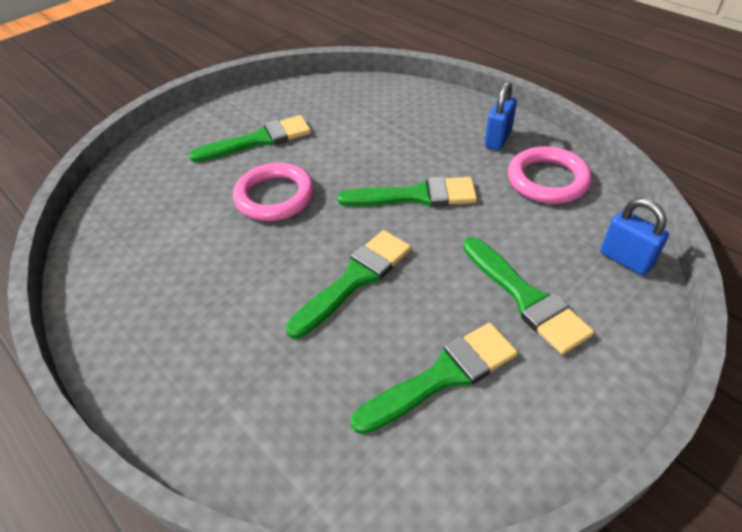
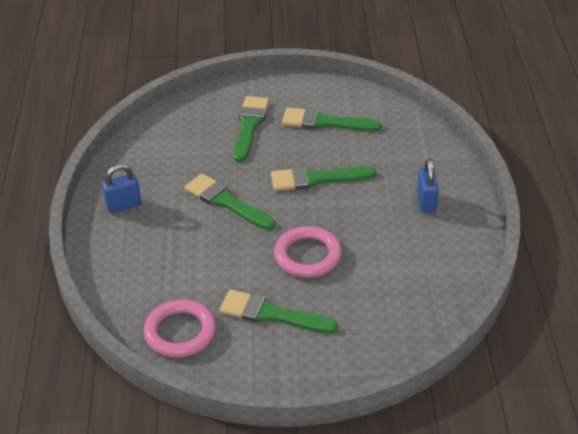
camera: 140 degrees left, 5 degrees down
pink ring [508,146,592,204] -> pink ring moved to [144,299,216,358]
blue padlock [600,198,669,276] -> blue padlock moved to [417,158,439,213]

